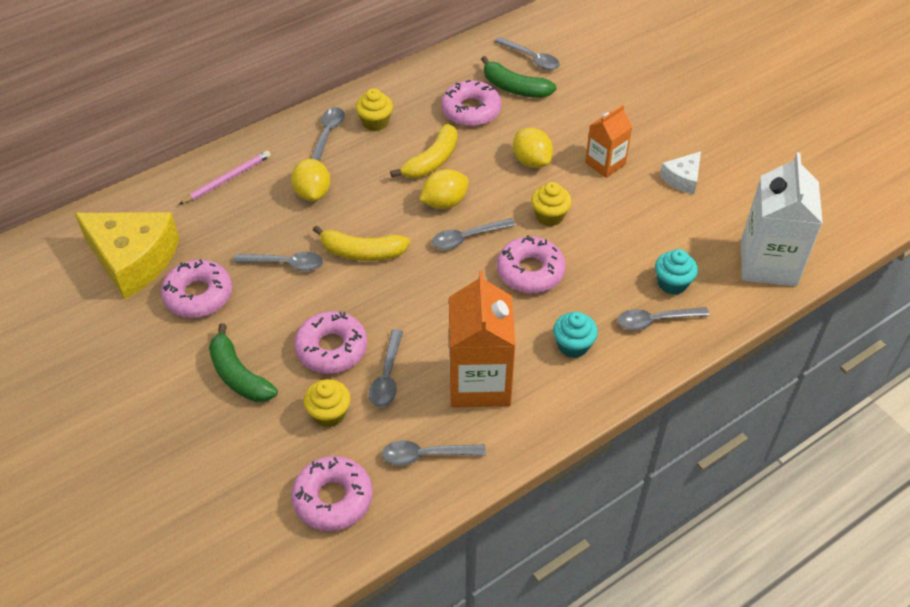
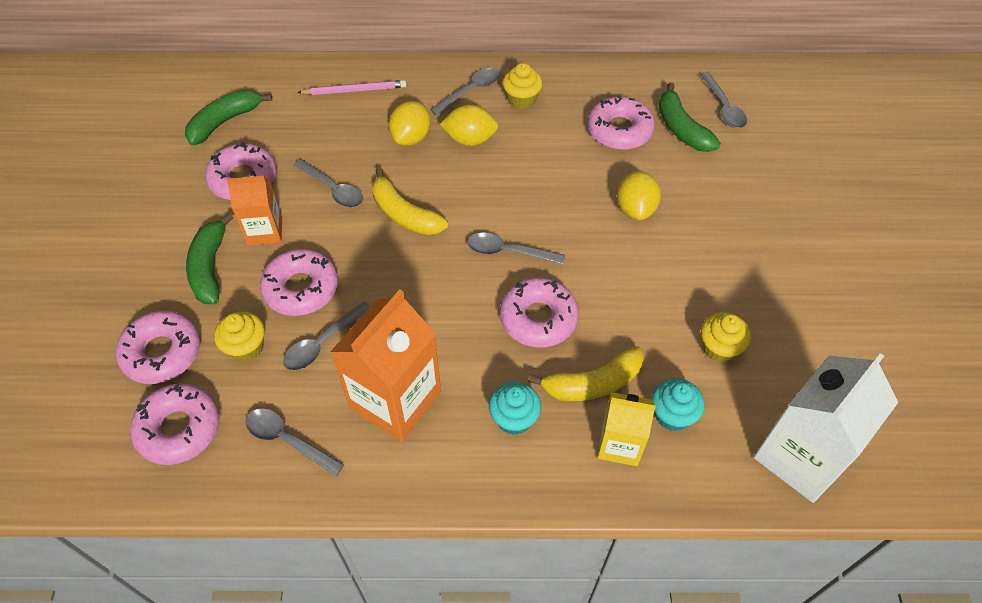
camera: 35 degrees right, 5 degrees up
yellow cheese [75,212,179,299] -> green banana [185,90,272,145]
yellow banana [390,124,457,178] -> yellow banana moved to [528,346,644,401]
yellow lemon [419,169,469,209] -> yellow lemon moved to [440,105,498,146]
yellow cupcake [531,182,572,226] -> yellow cupcake moved to [701,312,751,363]
orange carton [585,105,632,178] -> orange carton moved to [227,176,282,246]
grey spoon [618,307,709,330] -> yellow carton [598,392,656,466]
white cheese [660,151,701,194] -> none
none -> pink donut [116,311,200,384]

